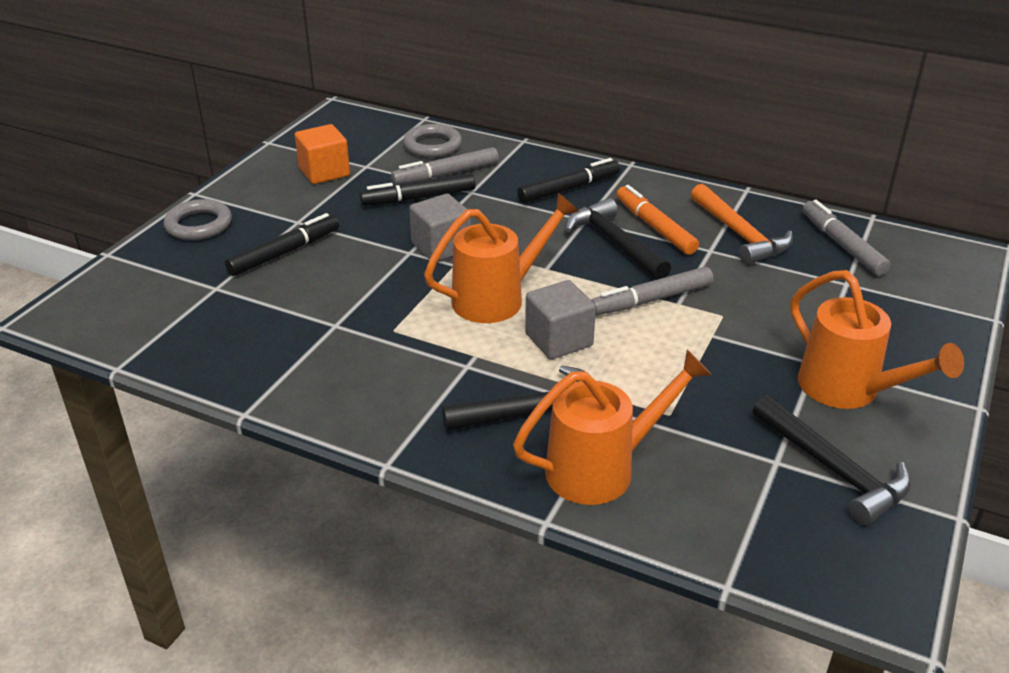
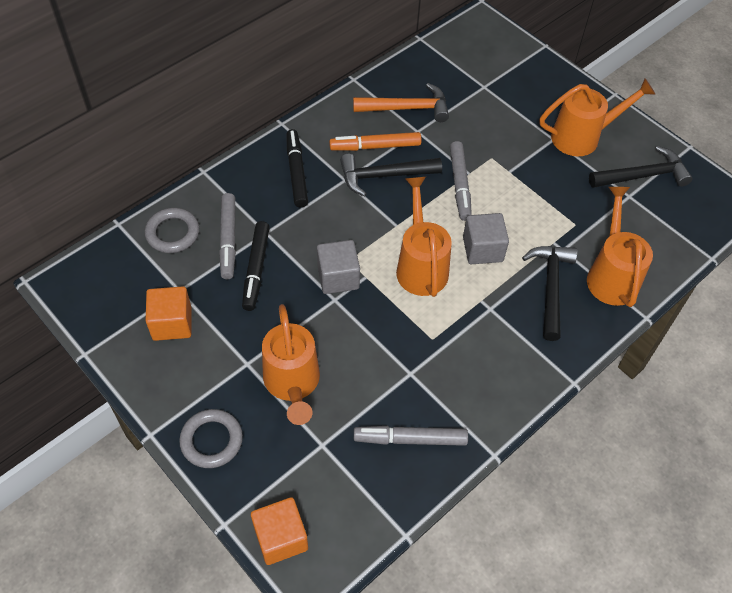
camera: 70 degrees left, 20 degrees up
black marker [225,213,339,276] -> orange watering can [262,304,320,425]
grey marker [803,200,891,276] -> grey marker moved to [354,426,468,446]
none -> orange cube [251,497,308,565]

